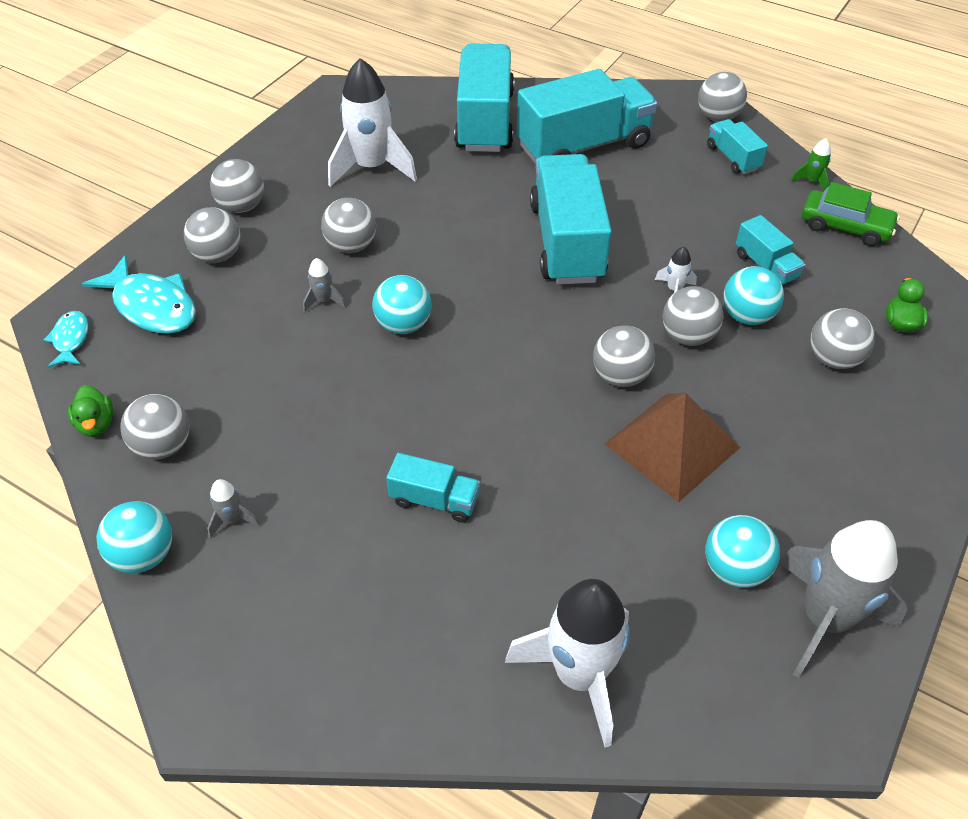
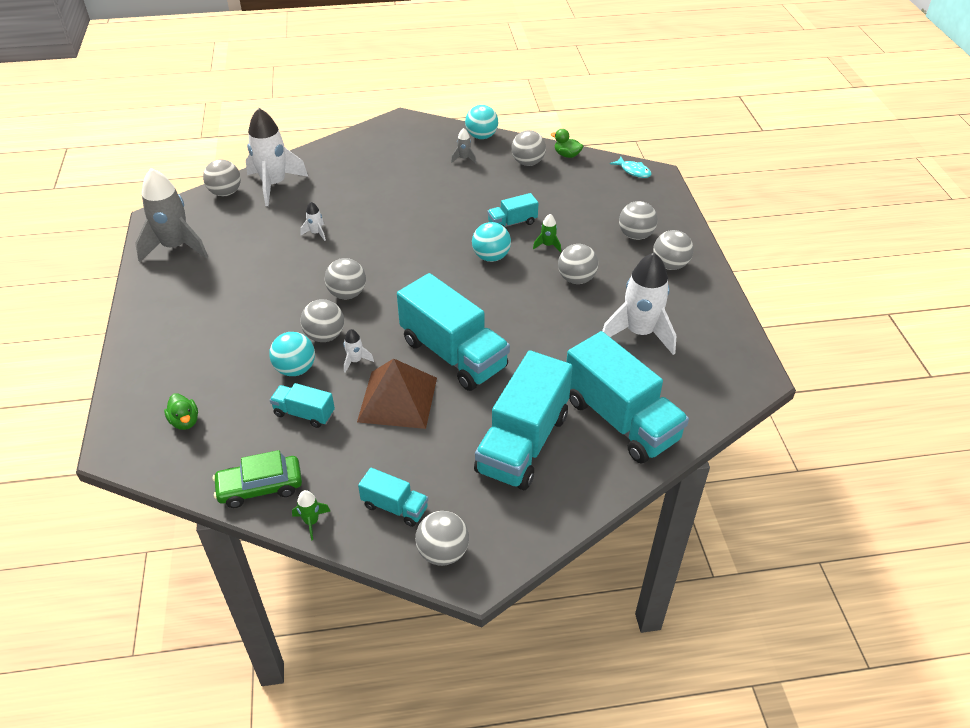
camera: 140 degrees right, 5 degrees down
turquoise fish [82,255,196,334] -> none
grey rocket [303,258,346,313] -> green rocket [533,214,561,252]
turquoise truck [386,453,480,523] -> turquoise truck moved to [487,193,538,227]
brown pyramid [605,393,741,502] -> brown pyramid moved to [357,359,437,429]
turquoise ball [705,515,780,588] -> none
grey ball [810,308,875,369] -> grey ball moved to [203,159,241,196]
none -> white rocket [300,202,326,241]

